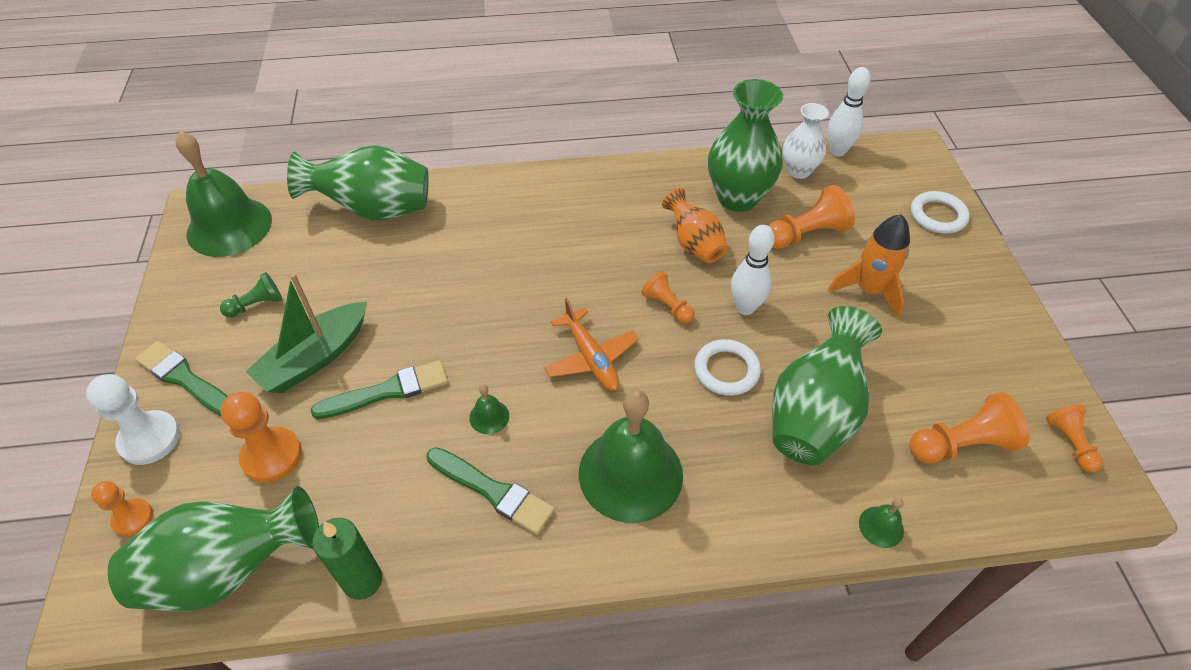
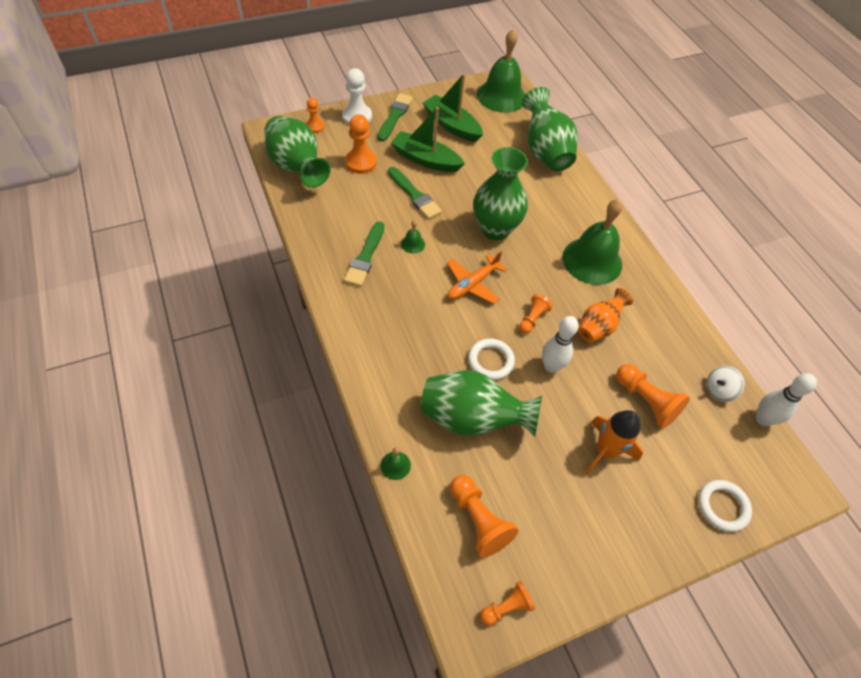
camera: 70 degrees right, 5 degrees up
green pawn [220,272,282,318] -> green boat [423,73,483,142]
green candle [312,518,382,600] -> none
green bell [579,390,683,523] -> green bell moved to [562,199,622,285]
green vase [708,79,783,212] -> green vase moved to [473,147,528,240]
white vase [783,103,829,179] -> white spinning top [707,366,745,402]

